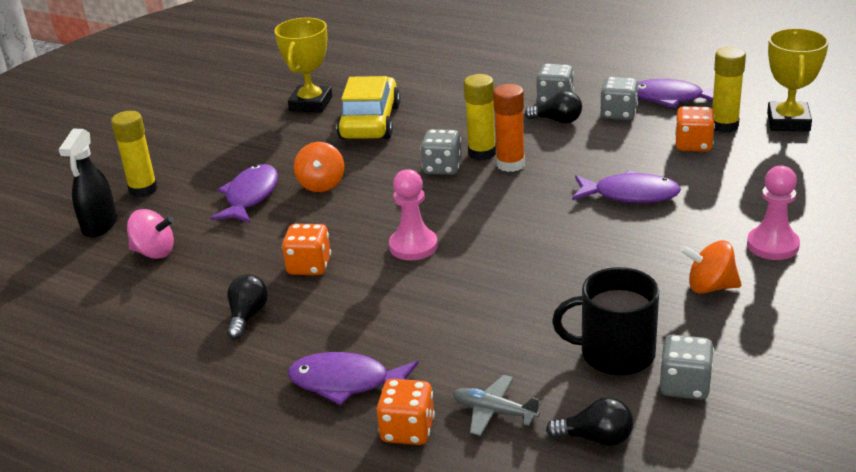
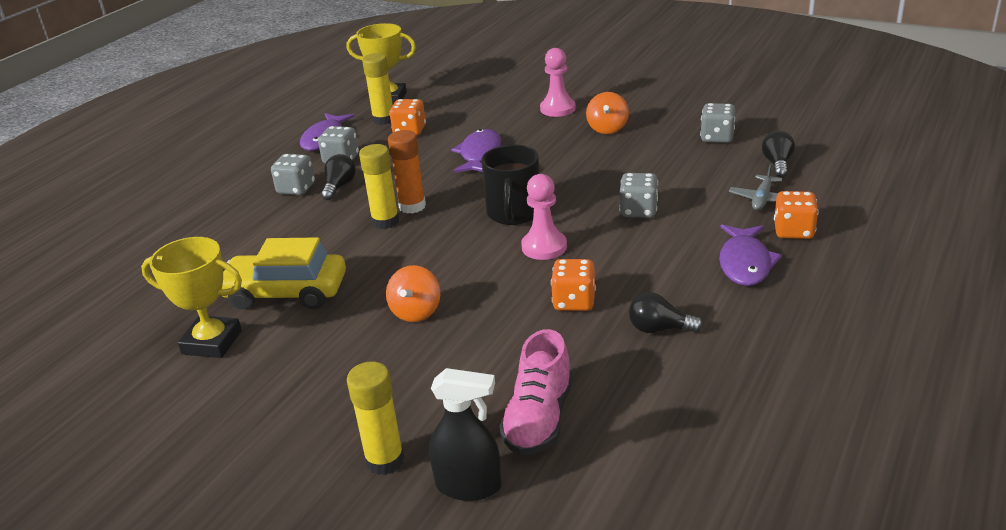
camera: 90 degrees left, 0 degrees up
pink spinning top [127,209,174,259] -> pink shoe [499,329,572,455]
purple fish [210,164,278,223] -> none
orange spinning top [294,142,344,192] -> orange spinning top turned 105 degrees clockwise [386,265,440,322]
grey dice [420,129,462,175] -> grey dice moved to [619,173,658,218]
black mug [552,267,659,376] -> black mug moved to [481,145,540,225]

